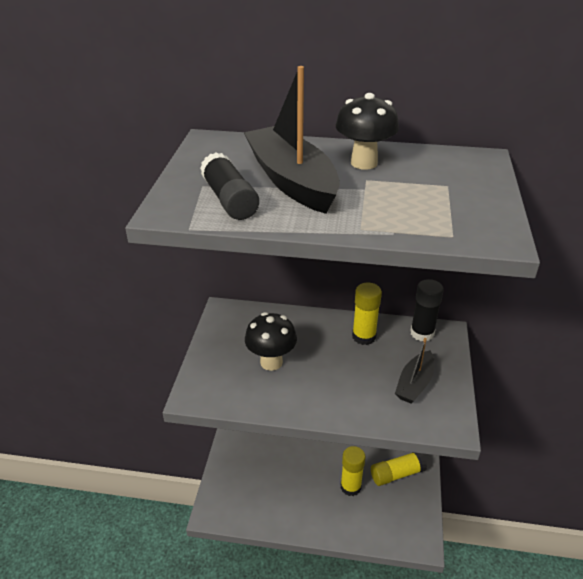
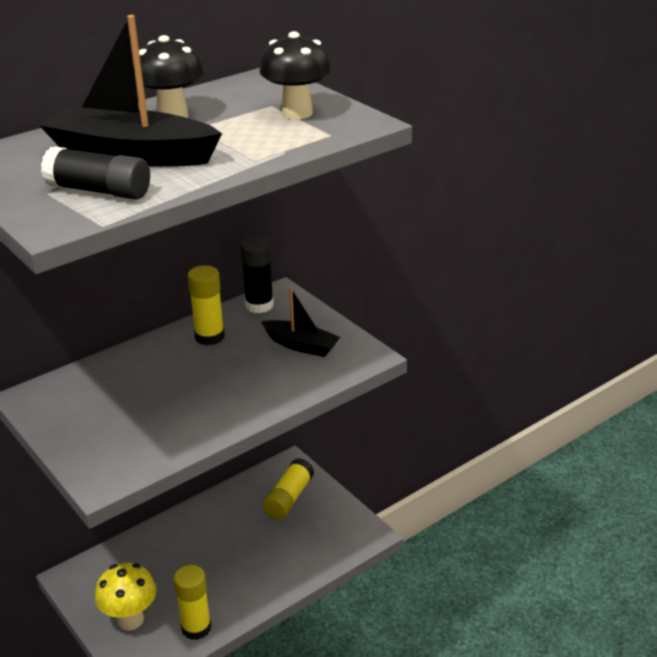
camera: 45 degrees left, 5 degrees down
black mushroom [245,312,297,371] -> black mushroom moved to [259,31,331,120]
yellow glue stick [341,446,365,496] -> yellow glue stick moved to [173,565,211,640]
black boat [395,338,434,403] -> black boat turned 45 degrees counterclockwise [261,287,340,357]
none -> yellow mushroom [95,563,156,630]

